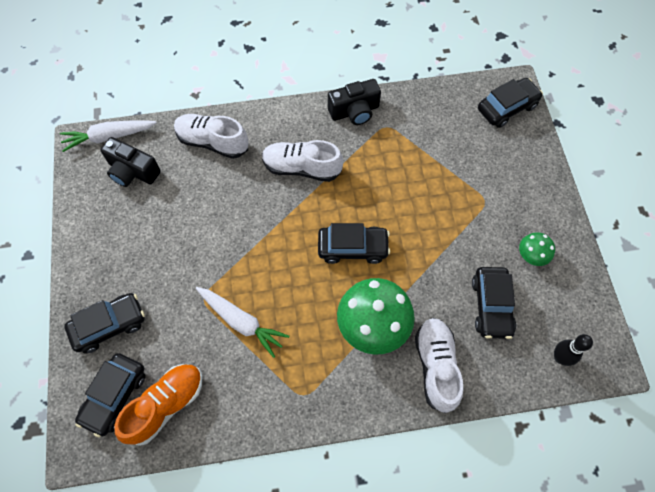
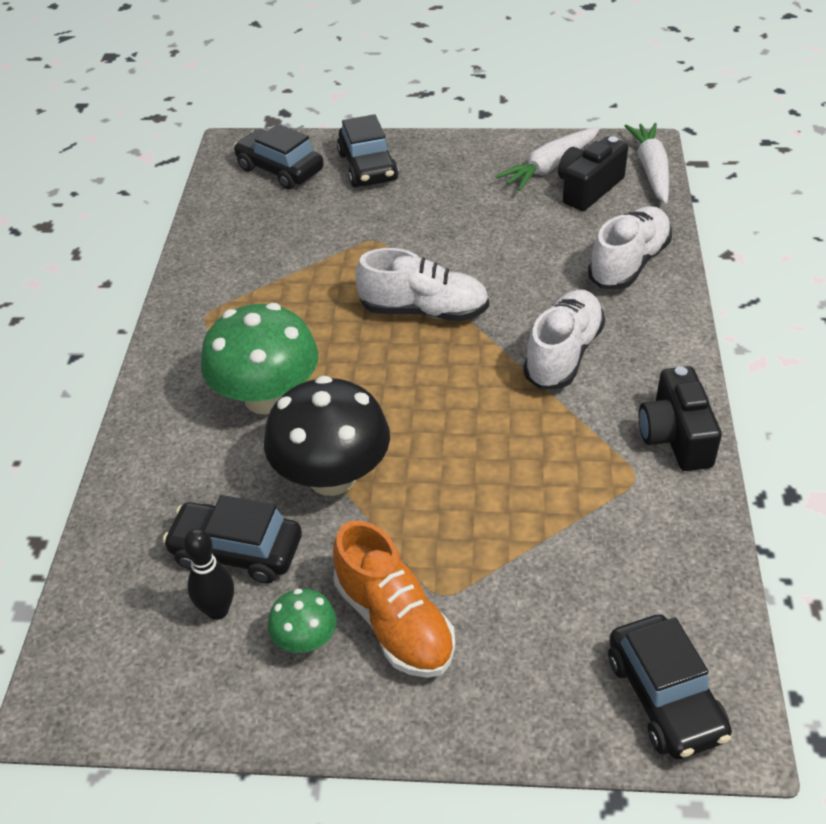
camera: 105 degrees right, 20 degrees down
orange shoe [114,364,203,446] -> orange shoe moved to [333,521,455,678]
white carrot [196,287,289,358] -> white carrot moved to [495,127,600,191]
black car [318,223,390,264] -> none
white shoe [415,318,463,413] -> white shoe moved to [355,248,489,321]
black bowling pin [554,334,593,366] -> black bowling pin moved to [184,528,234,620]
none -> black mushroom [264,376,390,496]

